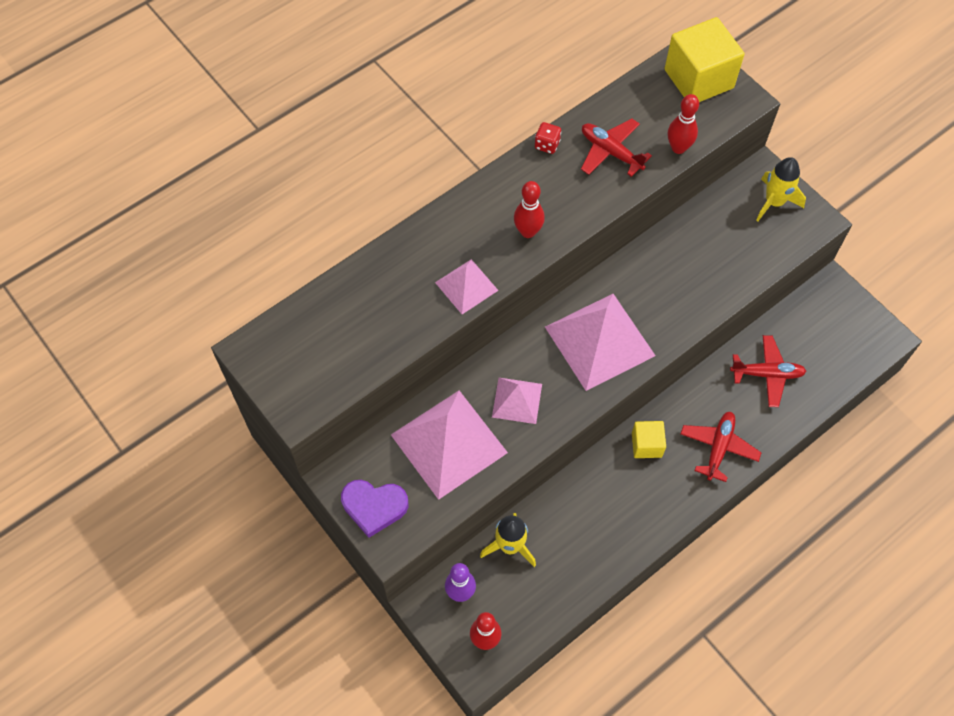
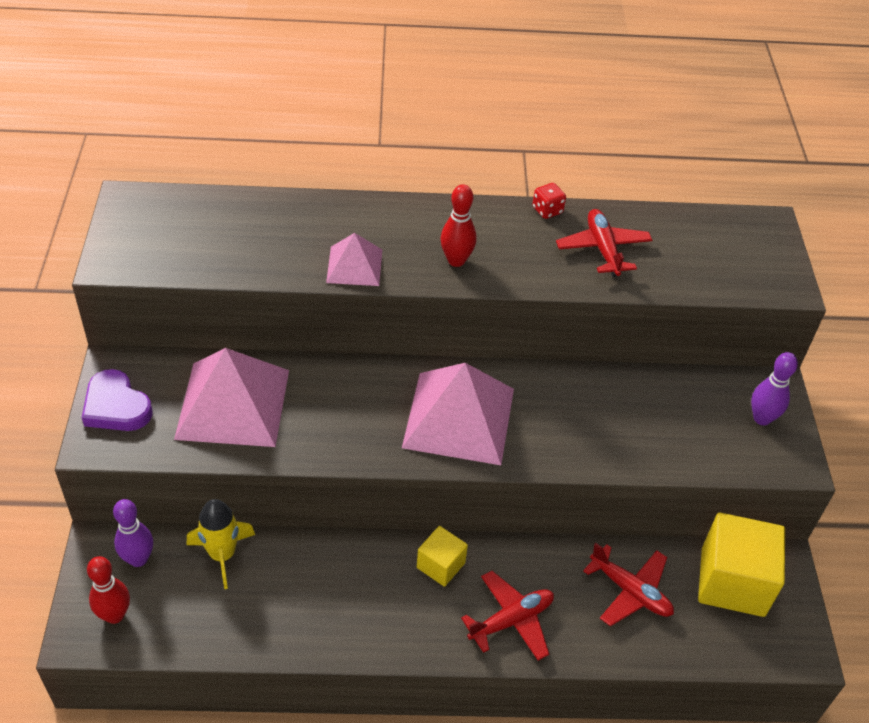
camera: 35 degrees right, 15 degrees down
pink pyramid [492,378,542,424] -> none
yellow cube [664,17,745,102] -> yellow cube moved to [698,513,785,617]
red bowling pin [668,94,699,154] -> none
yellow rocket [756,157,806,221] -> purple bowling pin [751,352,798,425]

